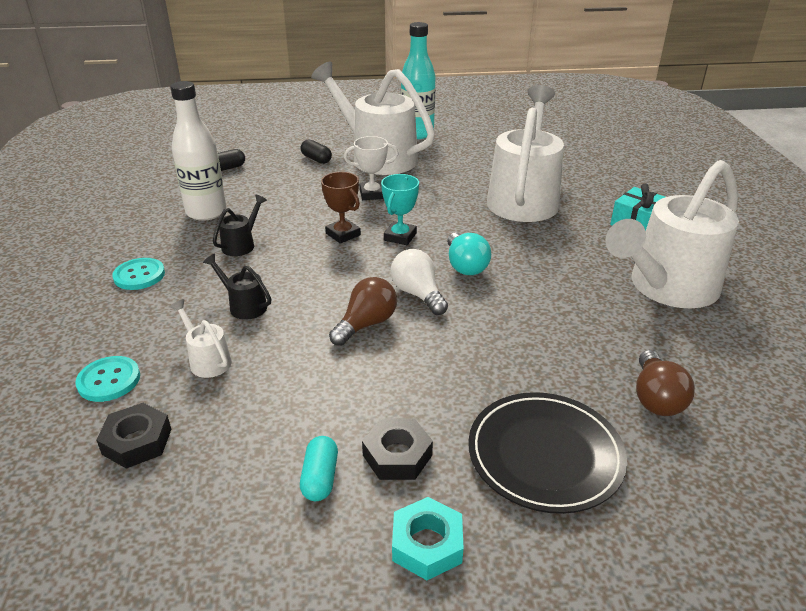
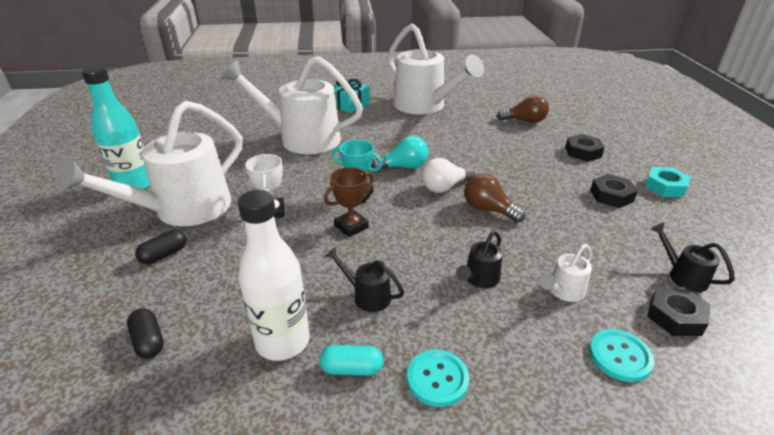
camera: 90 degrees left, 0 degrees up
turquoise capsule [300,436,338,501] -> turquoise capsule moved to [319,345,383,376]
black plate [468,392,627,514] -> black nut [565,134,605,162]
none -> black watering can [651,223,735,292]

